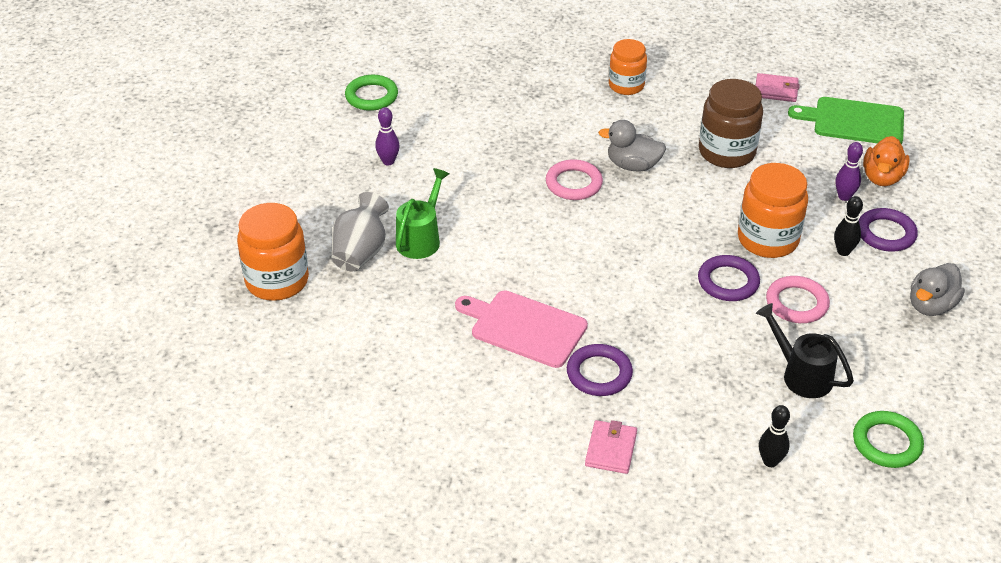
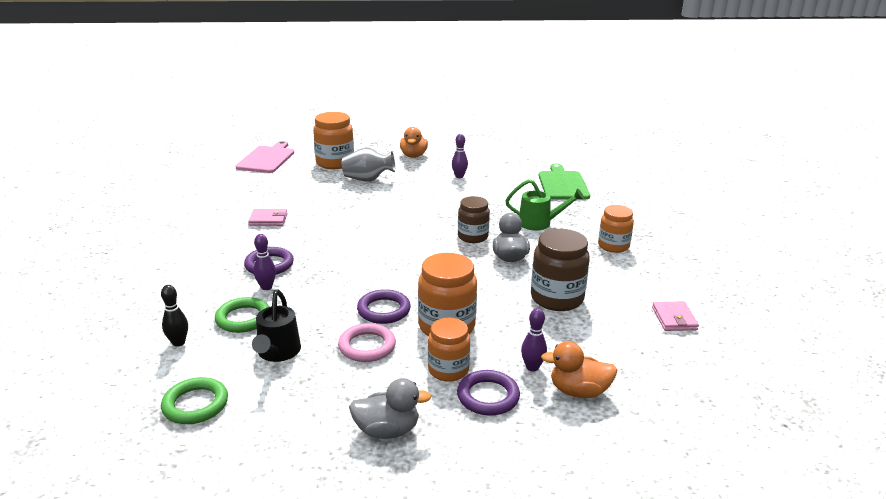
camera: 75 degrees right, 15 degrees down
green ring [345,75,398,111] -> green ring moved to [215,297,269,333]
green watering can [396,168,450,259] -> green watering can moved to [505,179,584,231]
pink cutting board [455,290,588,368] -> pink cutting board moved to [235,141,294,173]
pink ring [546,159,603,200] -> brown jar [458,196,490,243]
pink wallet [585,420,637,474] -> pink wallet moved to [248,209,288,226]
black watering can [756,303,854,398] -> black watering can turned 150 degrees clockwise [252,289,301,362]
green cutting board [788,97,904,144] -> green cutting board moved to [539,163,590,199]
black bowling pin [834,196,863,256] -> orange jar [428,318,470,382]
grey duck [910,263,965,316] -> grey duck turned 150 degrees clockwise [349,378,432,439]
none -> purple bowling pin [253,234,276,290]
none -> orange duck [400,127,428,158]

